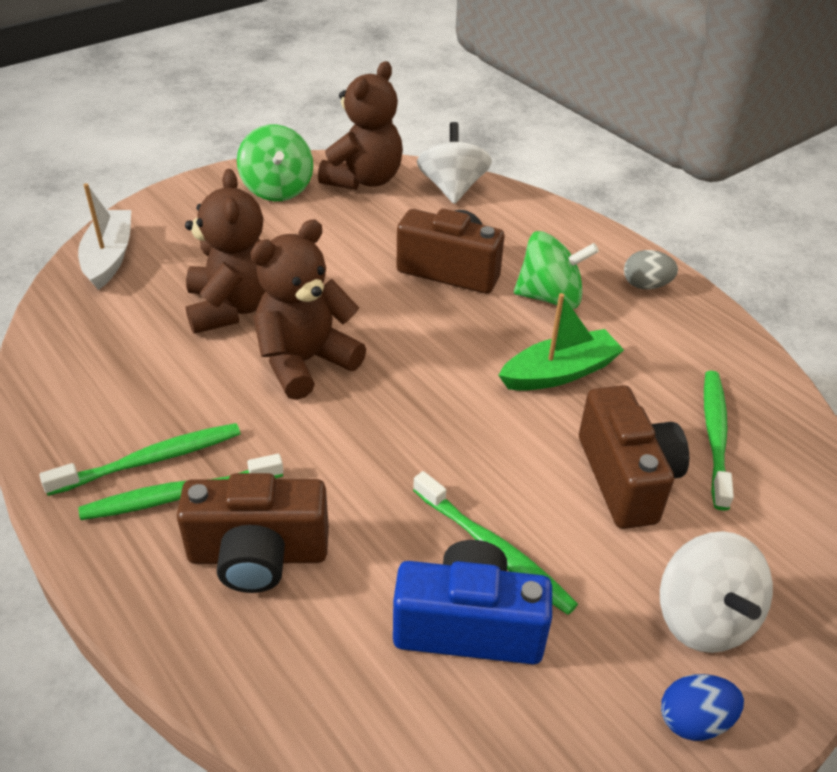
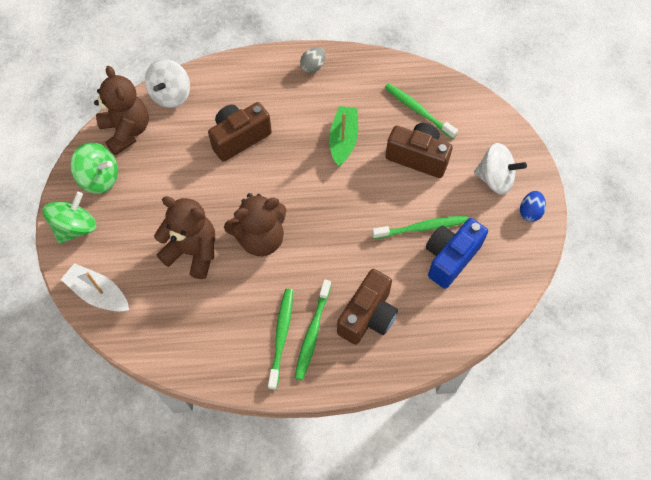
camera: 55 degrees left, 20 degrees up
brown teddy bear [250,219,366,400] -> brown teddy bear turned 105 degrees counterclockwise [224,193,286,256]
white spinning top [417,122,492,204] -> white spinning top turned 105 degrees counterclockwise [145,59,190,108]
green spinning top [514,231,599,309] -> green spinning top moved to [43,192,96,244]

